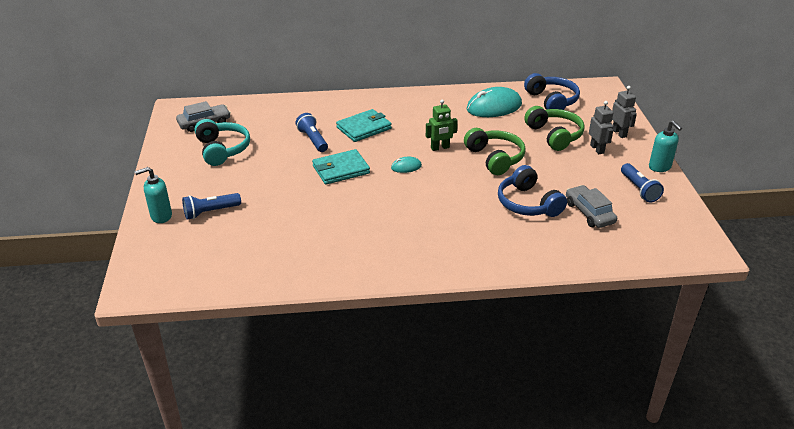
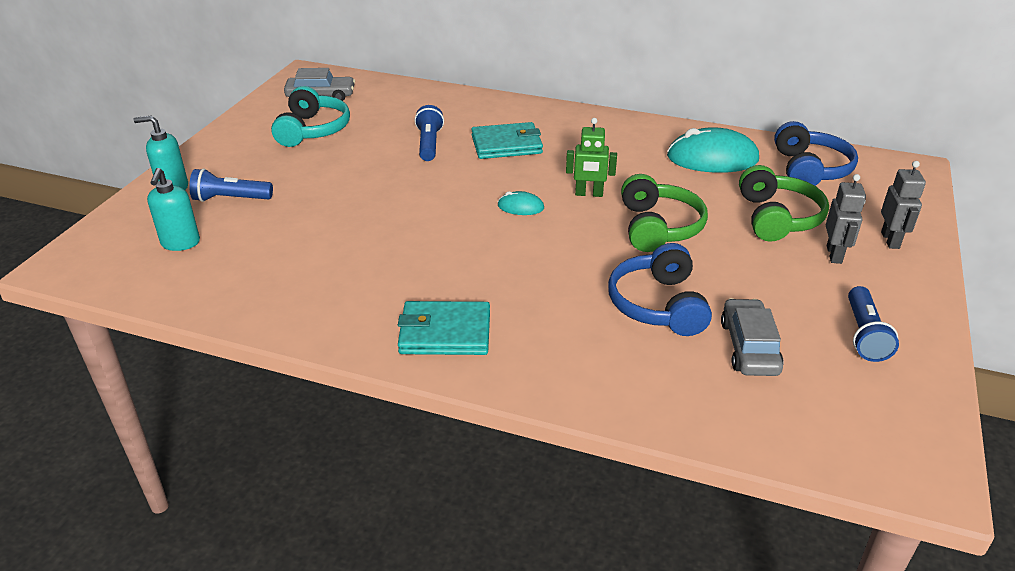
camera: 25 degrees right, 0 degrees up
turquoise wallet [312,149,370,185] -> turquoise wallet moved to [398,301,490,355]
turquoise soap dispenser [649,120,682,172] -> turquoise soap dispenser moved to [147,168,200,251]

